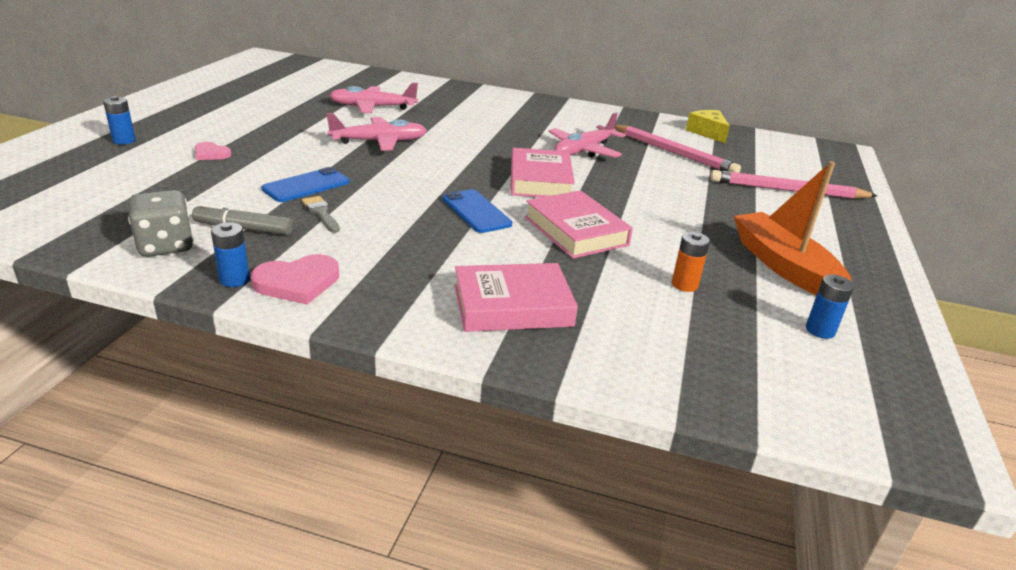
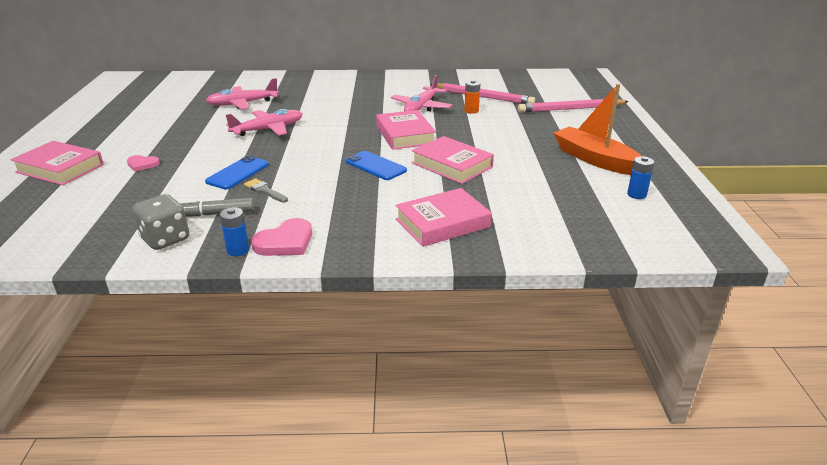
camera: 15 degrees left, 0 degrees up
blue battery [103,96,136,145] -> pink book [10,141,104,185]
orange battery [672,232,710,292] -> orange battery moved to [464,80,480,114]
yellow cheese [686,110,730,144] -> none

